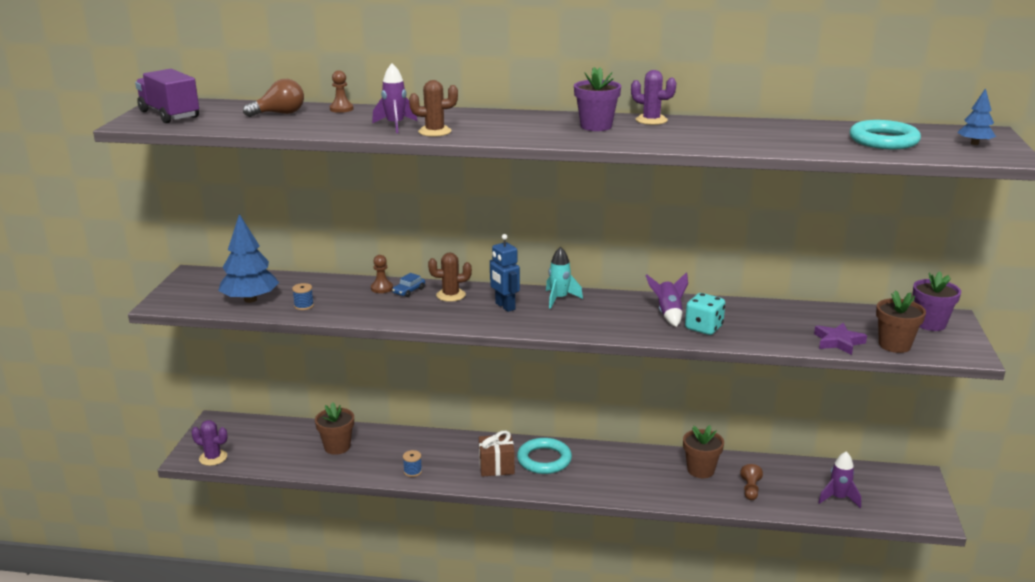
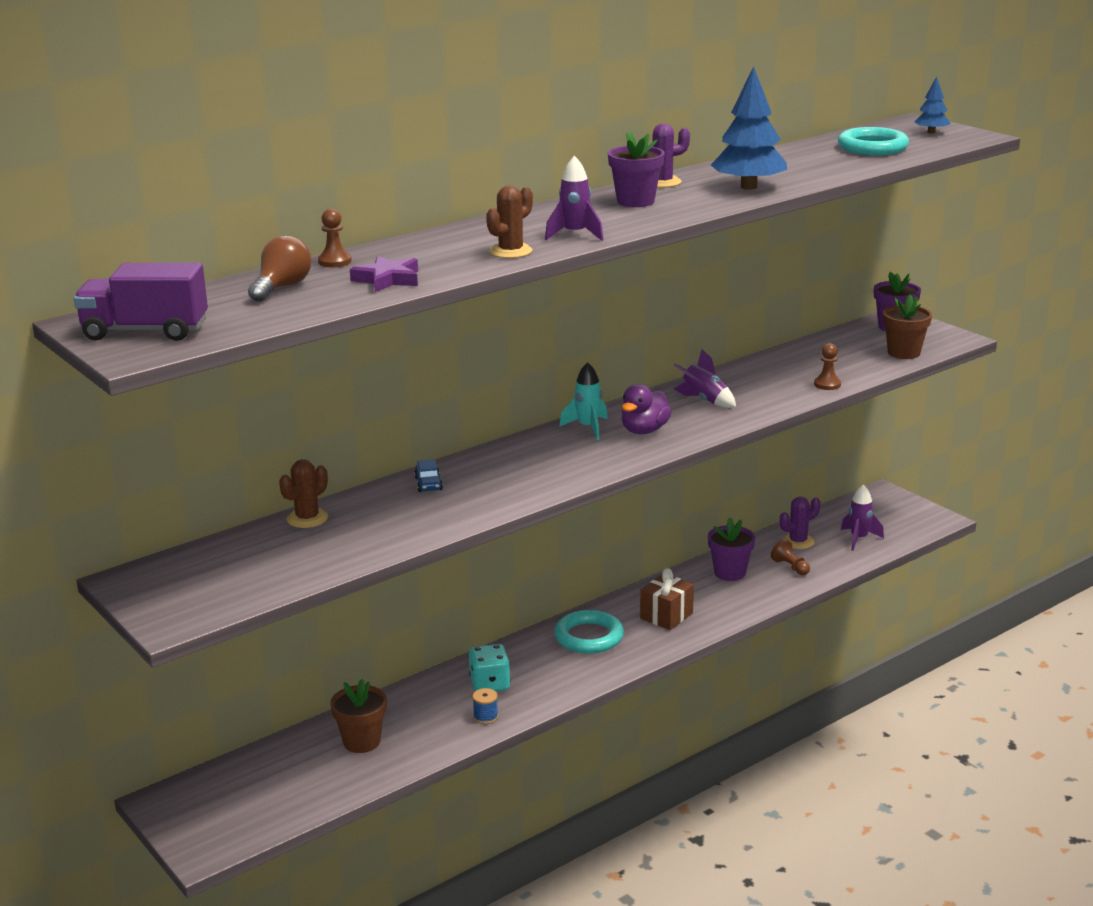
camera: 45 degrees left, 0 degrees up
purple cactus [191,420,228,466] -> purple cactus moved to [780,496,820,549]
blue tree [218,214,279,303] -> blue tree moved to [711,66,787,190]
blue spool [292,283,314,310] -> none
brown pawn [371,255,393,293] -> brown pawn moved to [814,343,841,390]
purple rocket [372,63,417,133] -> purple rocket moved to [545,156,604,241]
brown cactus [428,253,472,302] -> brown cactus moved to [279,459,328,528]
brown gift [479,431,515,476] -> brown gift moved to [640,568,694,630]
blue robot [490,234,520,312] -> none
brown flower pot [683,425,724,478] -> purple flower pot [708,518,755,581]
turquoise dice [685,293,725,335] -> turquoise dice moved to [469,644,510,692]
purple star [814,323,867,355] -> purple star moved to [350,256,418,292]
none -> purple duck [621,384,672,434]

